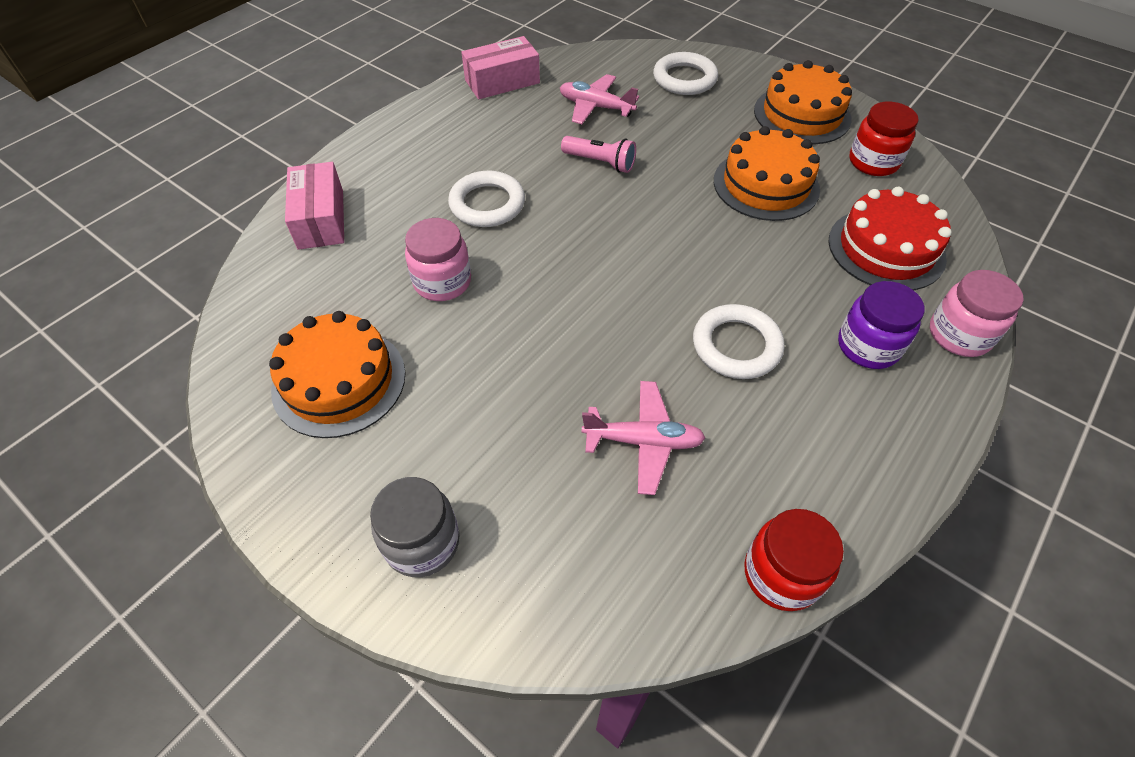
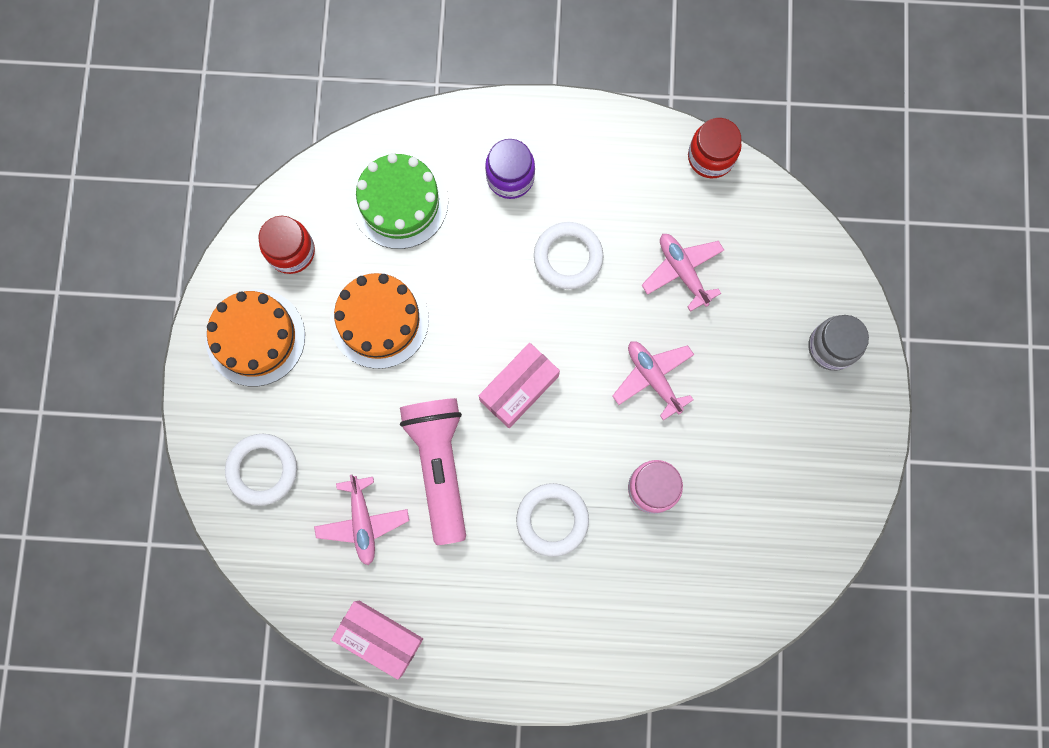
camera: 125 degrees left, 25 degrees up
orange cake [269,311,405,438] -> none
pink box [285,162,344,250] -> pink box moved to [479,343,560,428]
pink flashlight [561,136,636,173] -> pink flashlight [400,398,466,545], size x1.92
red cake [828,187,952,290] -> green cake [351,153,448,249]
pink jar [930,270,1023,357] -> none
none -> pink plane [612,341,694,420]

